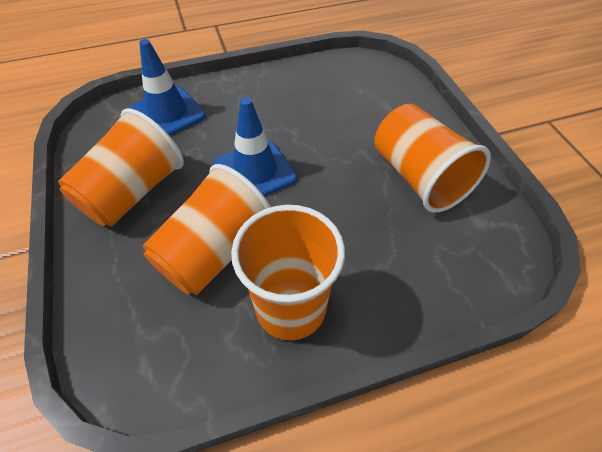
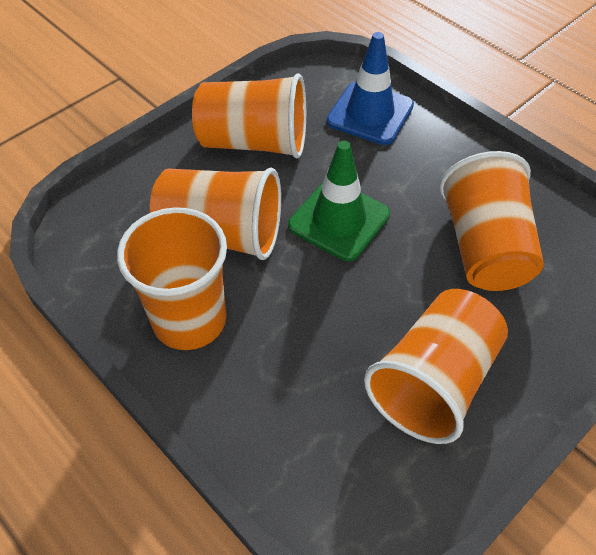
camera: 65 degrees right, 0 degrees up
blue traffic cone [213,97,297,196] -> green traffic cone [288,141,390,261]
none -> orange cup [440,151,544,291]

